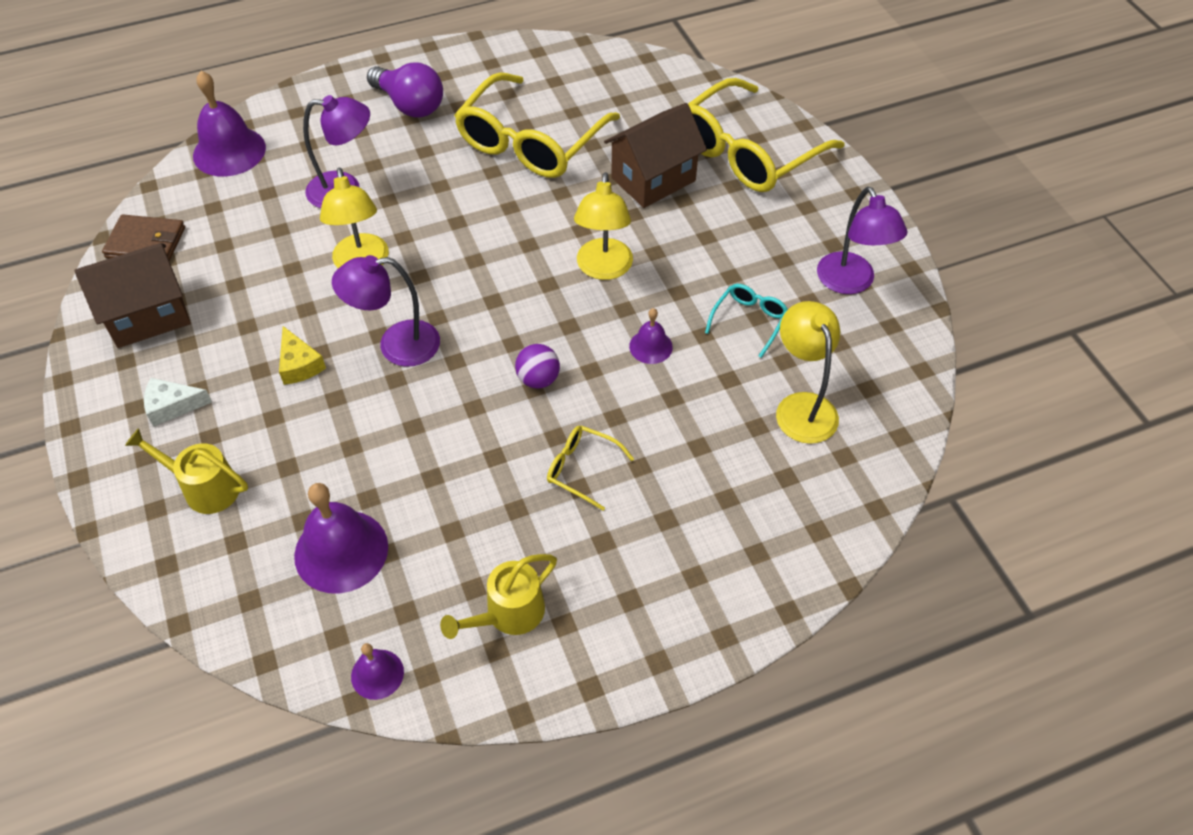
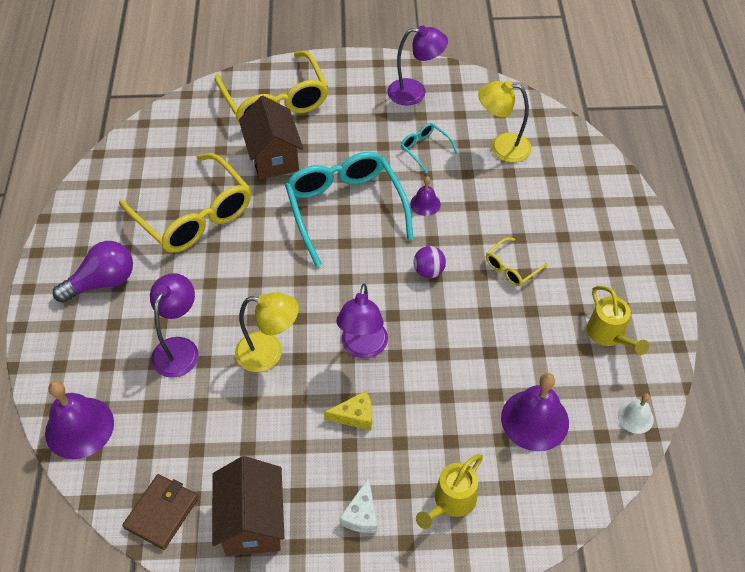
camera: 70 degrees left, 0 degrees up
purple bell [351,643,404,700] -> white bell [618,393,654,434]
yellow lamp [574,172,633,280] -> turquoise glasses [285,152,414,267]

